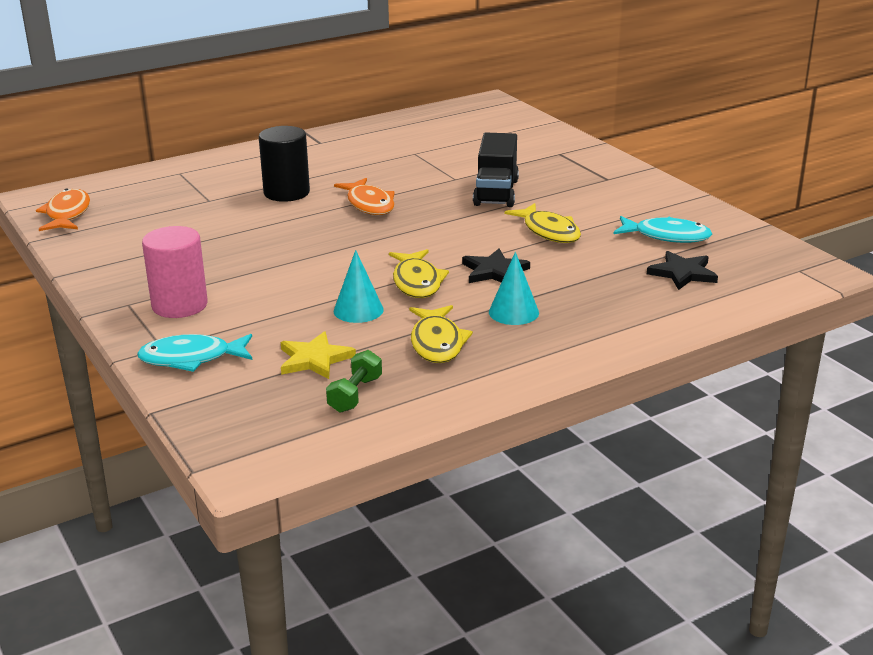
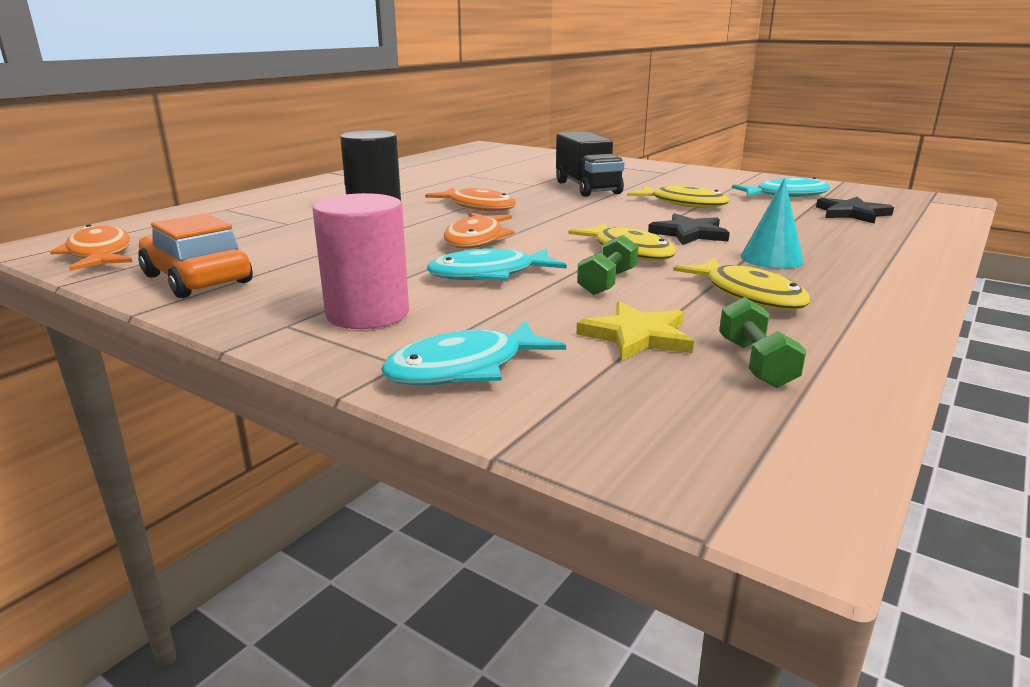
camera: 25 degrees left, 5 degrees down
turquoise cone [334,250,384,323] -> green dumbbell [577,235,639,295]
none -> orange car [138,213,253,298]
none -> turquoise fish [427,248,567,281]
none -> orange fish [444,212,514,249]

